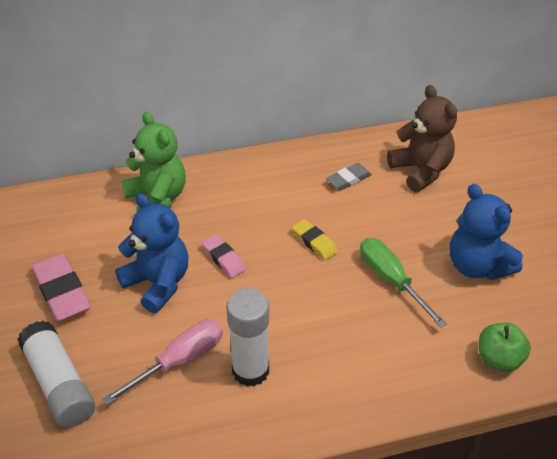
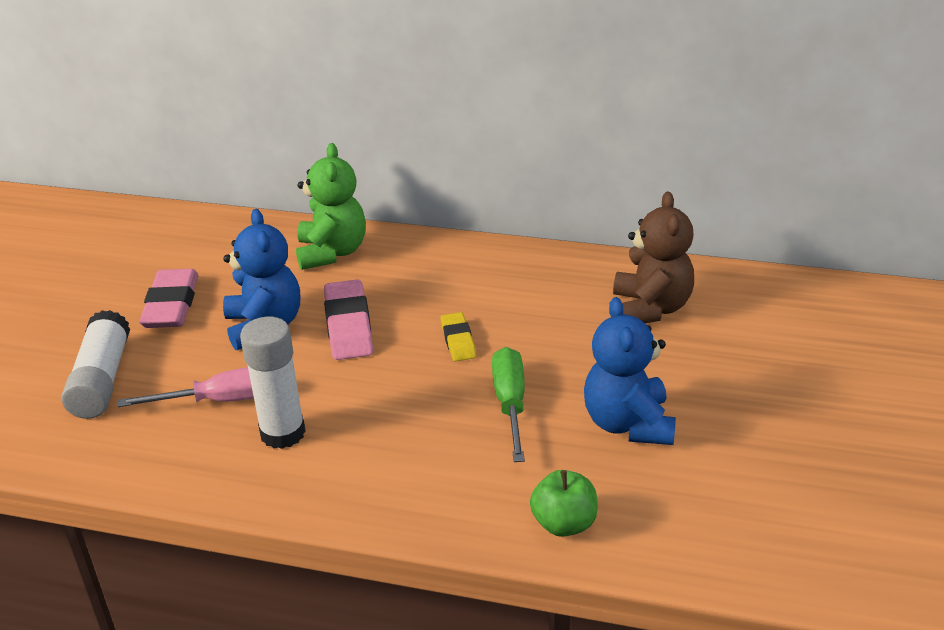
camera: 30 degrees right, 10 degrees down
pink eraser [202,235,246,278] -> pink eraser [324,279,373,360], size x1.70
grey eraser [326,163,372,190] -> none

